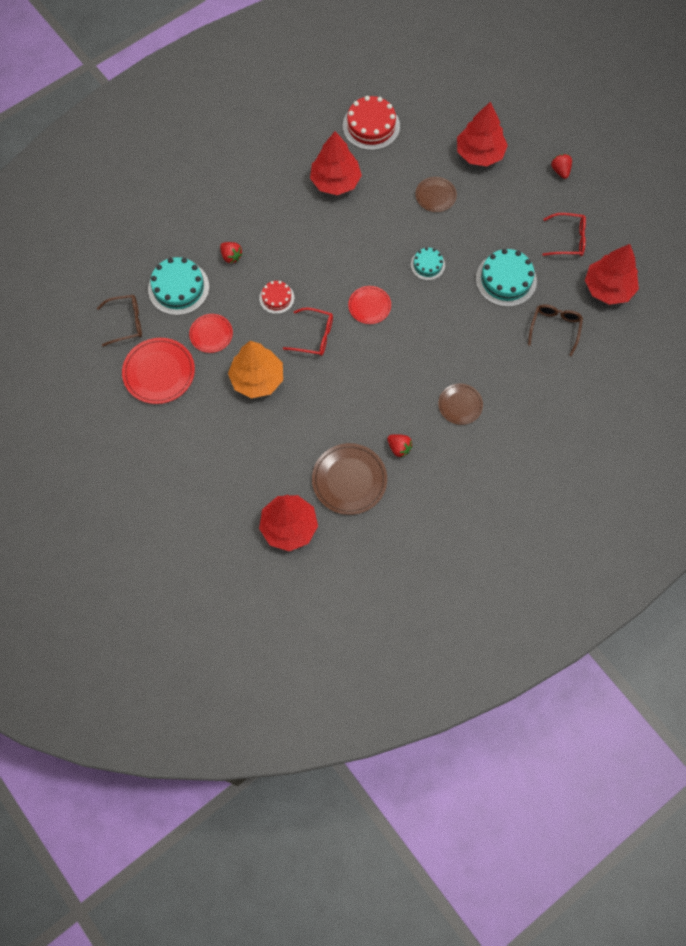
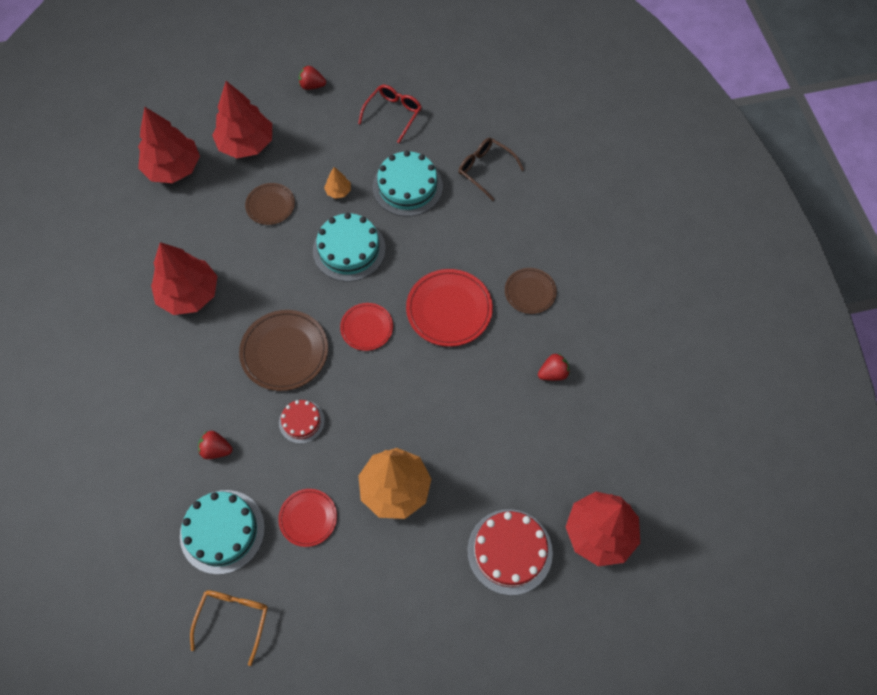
camera: 65 degrees left, 5 degrees down
brown glasses [97,295,142,346] -> orange glasses [190,590,268,666]
red plate [122,338,195,404] -> red plate moved to [406,269,493,347]
red strawberry [220,242,243,263] -> red strawberry turned 150 degrees counterclockwise [198,431,232,459]
red glasses [283,308,333,356] -> none
brown plate [312,443,387,515] -> brown plate moved to [239,310,328,391]
red cake [343,96,400,150] -> red cake moved to [467,509,553,595]
turquoise cake [411,247,445,280] -> turquoise cake [313,213,386,282], size x1.75
red tree [585,244,639,305] -> red tree moved to [138,107,200,183]
none -> orange tree [324,167,351,199]

